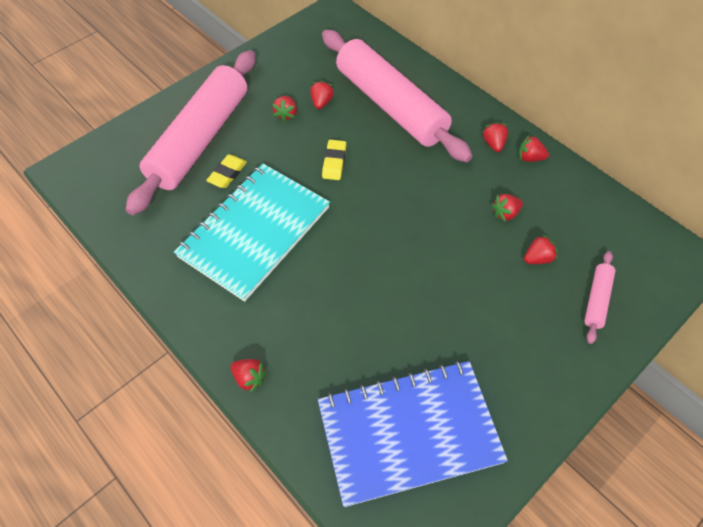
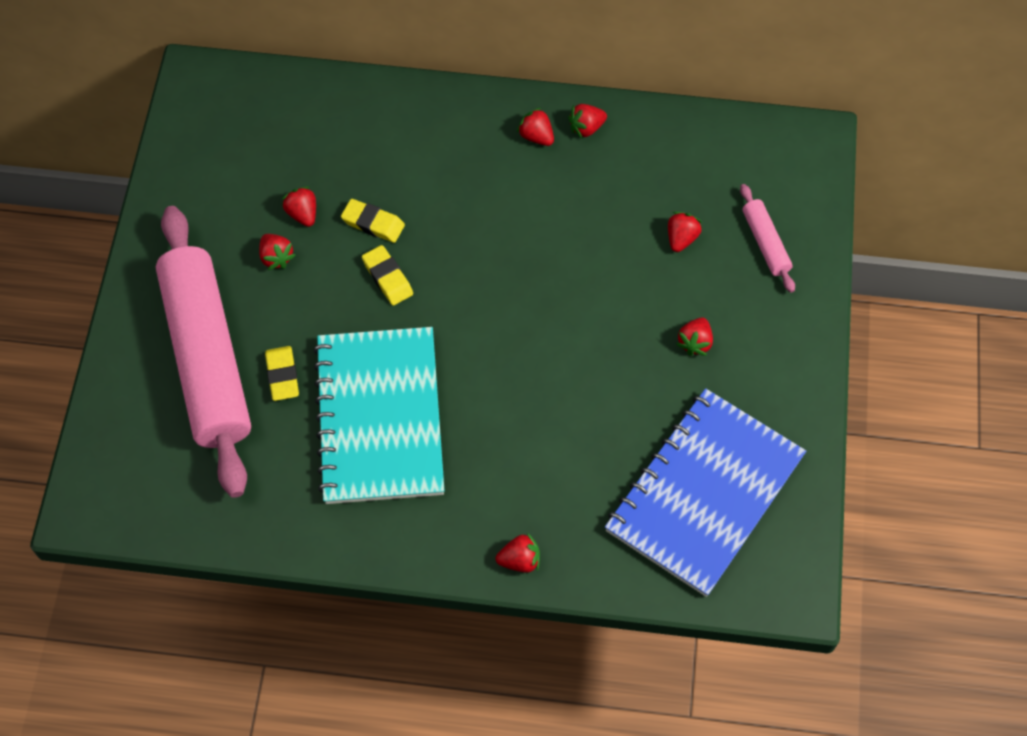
camera: 40 degrees left, 5 degrees up
pink rolling pin [322,30,472,162] -> none
red strawberry [492,194,523,222] -> red strawberry moved to [676,317,713,356]
none -> yellow eraser [341,199,405,243]

